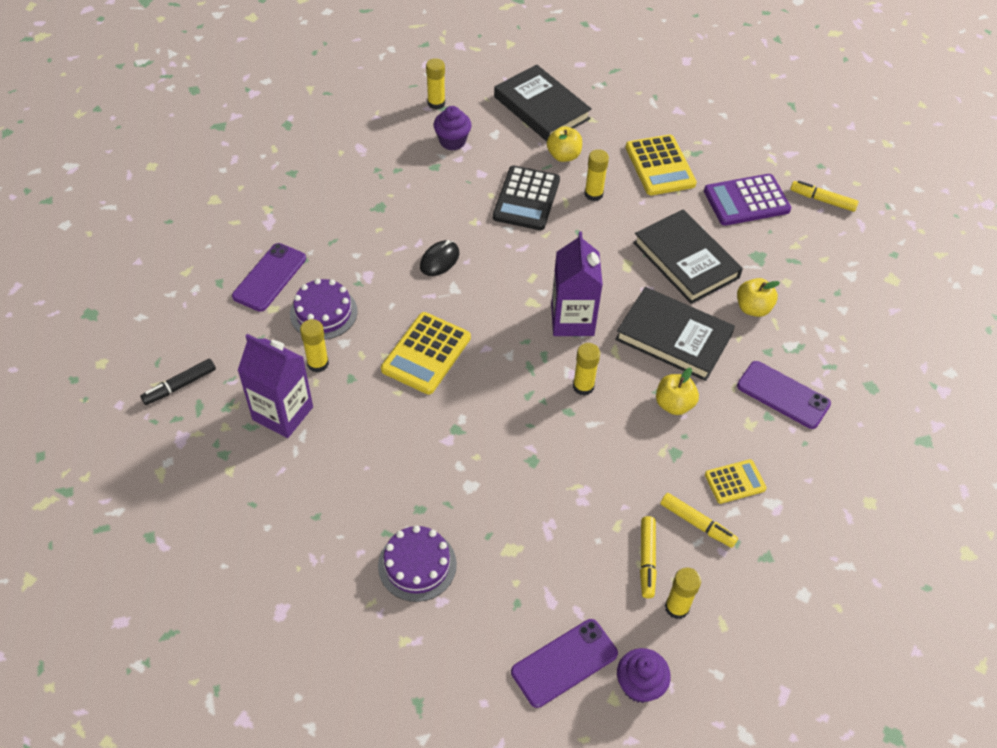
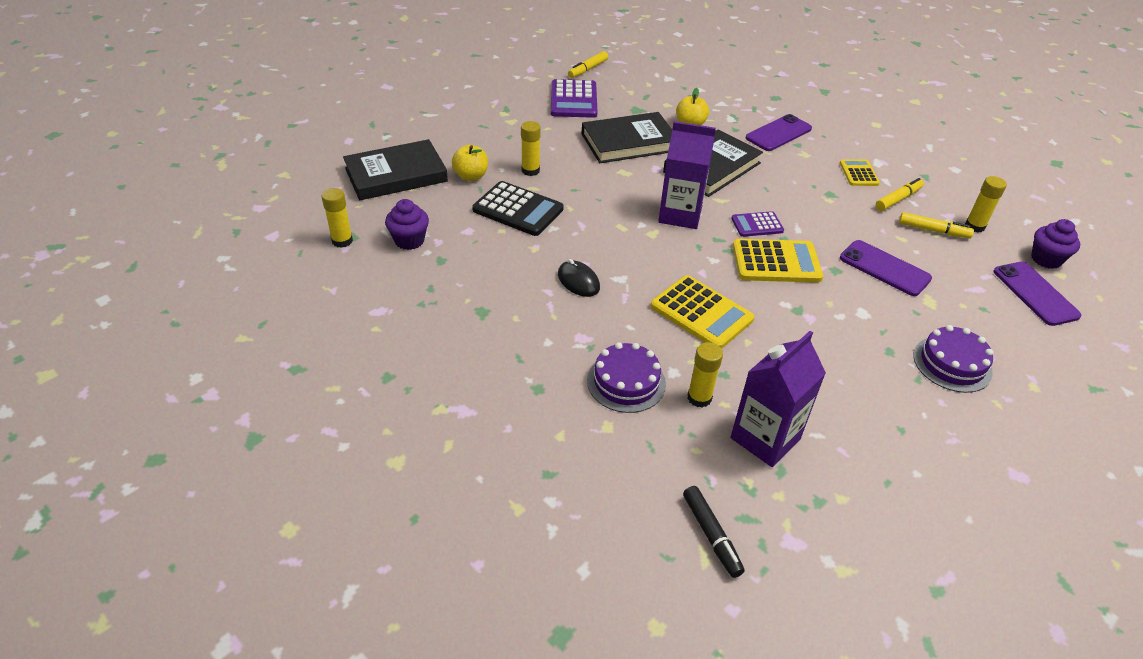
camera: 75 degrees left, 10 degrees down
purple phone [232,243,306,312] -> purple phone moved to [840,240,932,296]
yellow glue stick [573,343,600,396] -> purple calculator [731,211,784,237]
yellow calculator [626,135,697,195] -> yellow calculator moved to [733,239,823,283]
yellow apple [656,368,699,415] -> none

